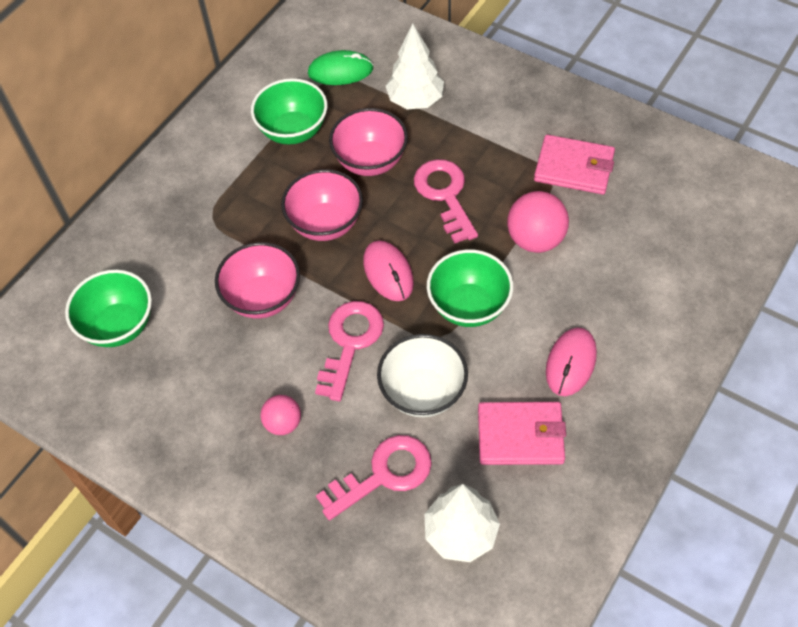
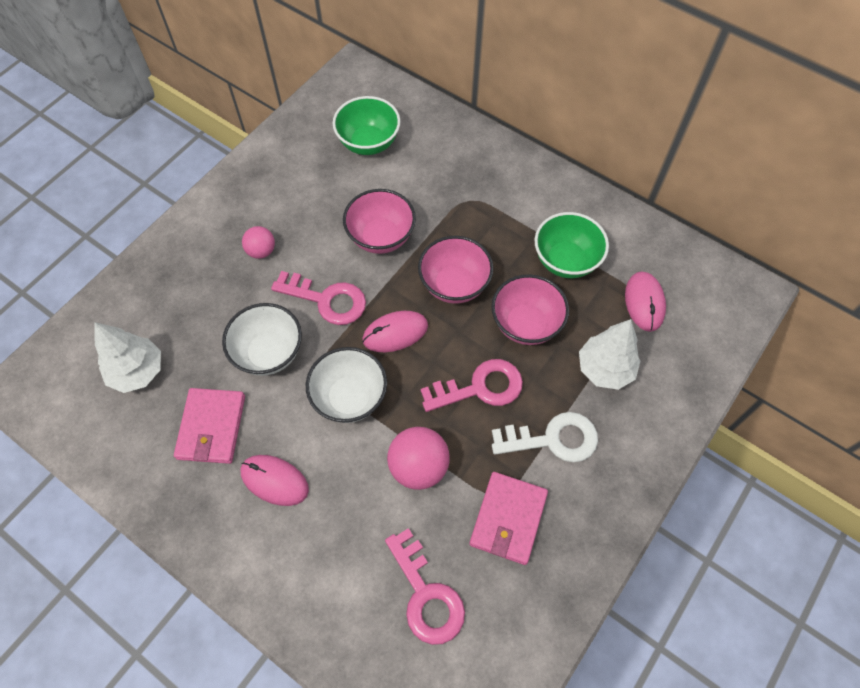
camera: 90 degrees right, 5 degrees up
green mouse [308,50,373,85] -> pink mouse [625,271,666,332]
pink key [316,435,432,521] -> pink key moved to [385,528,465,645]
green bowl [427,249,513,327] -> white bowl [306,347,387,423]
none -> white key [492,412,598,462]

